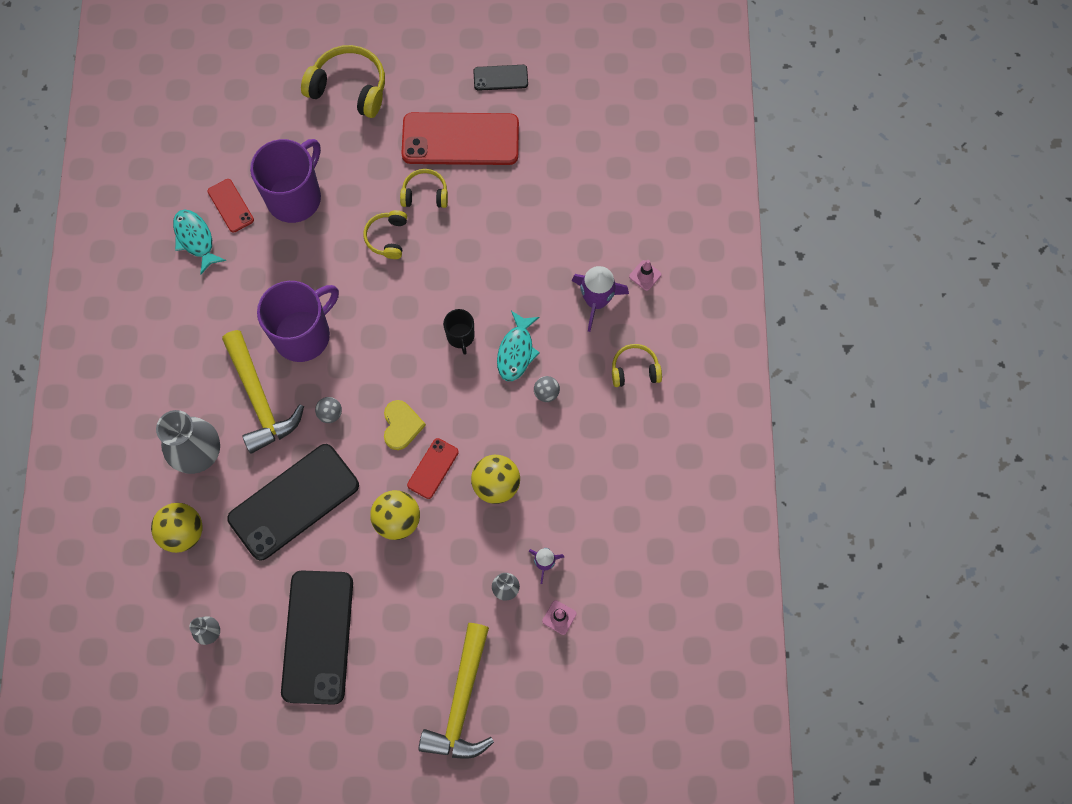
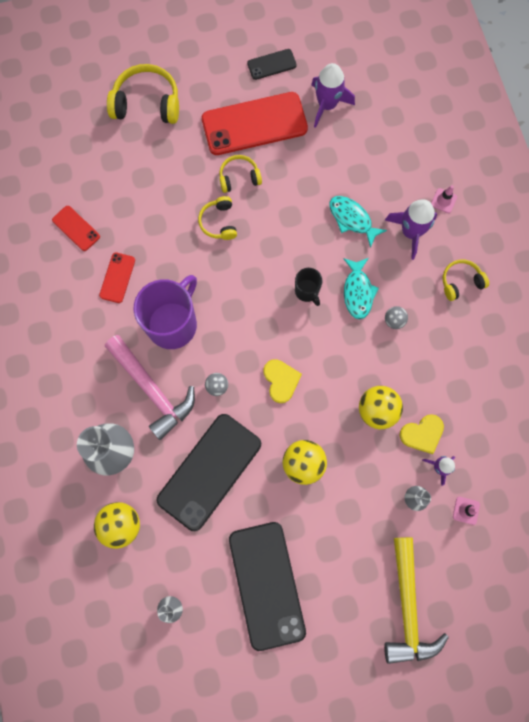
camera: 15 degrees left, 5 degrees up
turquoise fish [173,209,226,274] -> turquoise fish moved to [329,196,387,248]
yellow hammer [222,330,304,454] -> pink hammer [105,335,195,440]
purple mug [250,139,321,223] -> none
red phone [407,438,459,499] -> red phone moved to [99,252,135,303]
none -> purple rocket [311,63,355,128]
none -> yellow heart [400,414,444,454]

